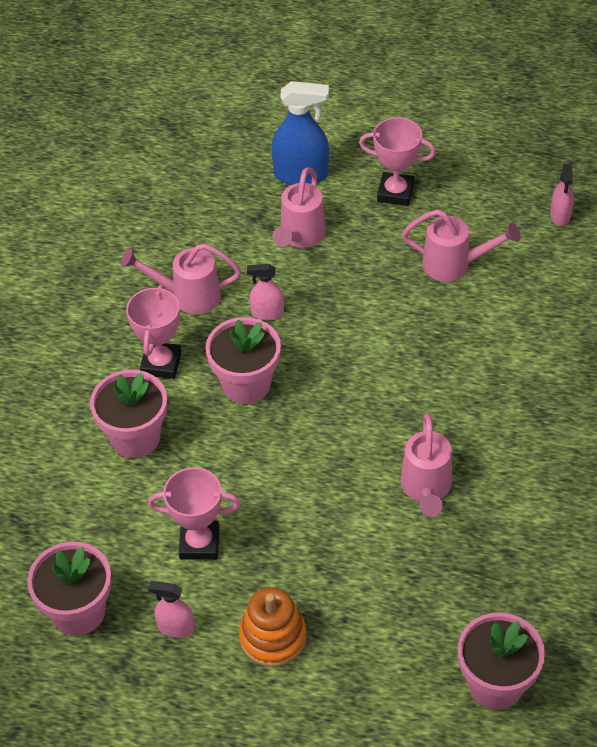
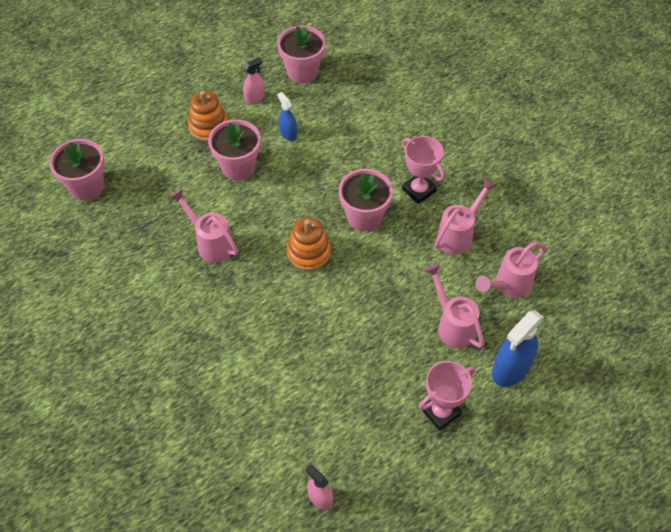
camera: 130 degrees right, 5 degrees up
pink flower pot [90,370,167,458] -> pink flower pot moved to [208,119,261,180]
pink trophy [148,467,240,560] -> blue spray bottle [277,92,297,141]
pink spray bottle [247,264,284,321] -> none
pink watering can [402,209,521,282] -> pink watering can moved to [475,242,546,298]
none -> orange stacking toy [287,217,331,271]

